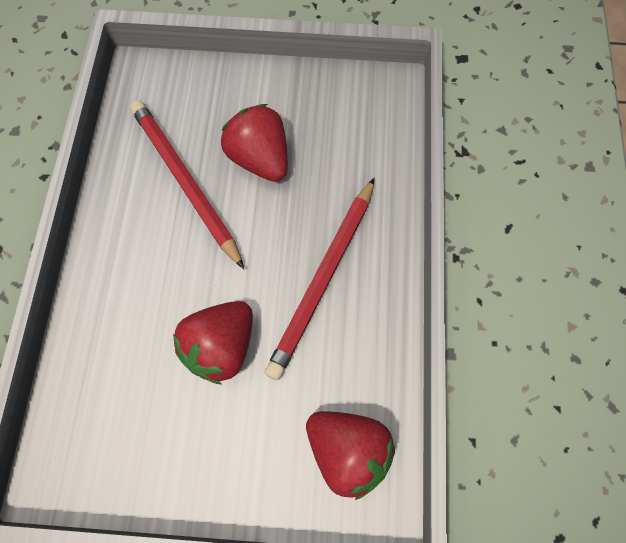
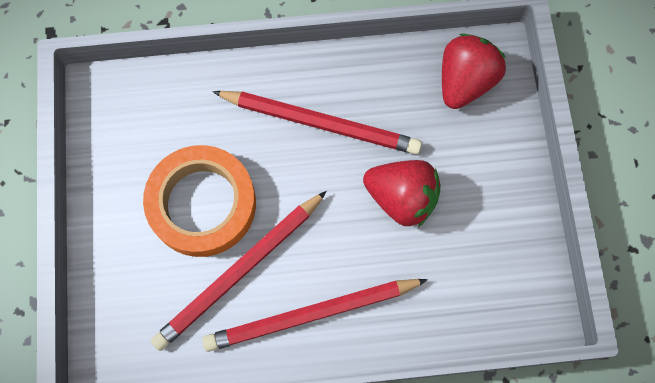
camera: 100 degrees left, 5 degrees up
red strawberry [221,104,288,182] -> orange tape [143,145,256,257]
none -> red pencil [202,279,428,352]

